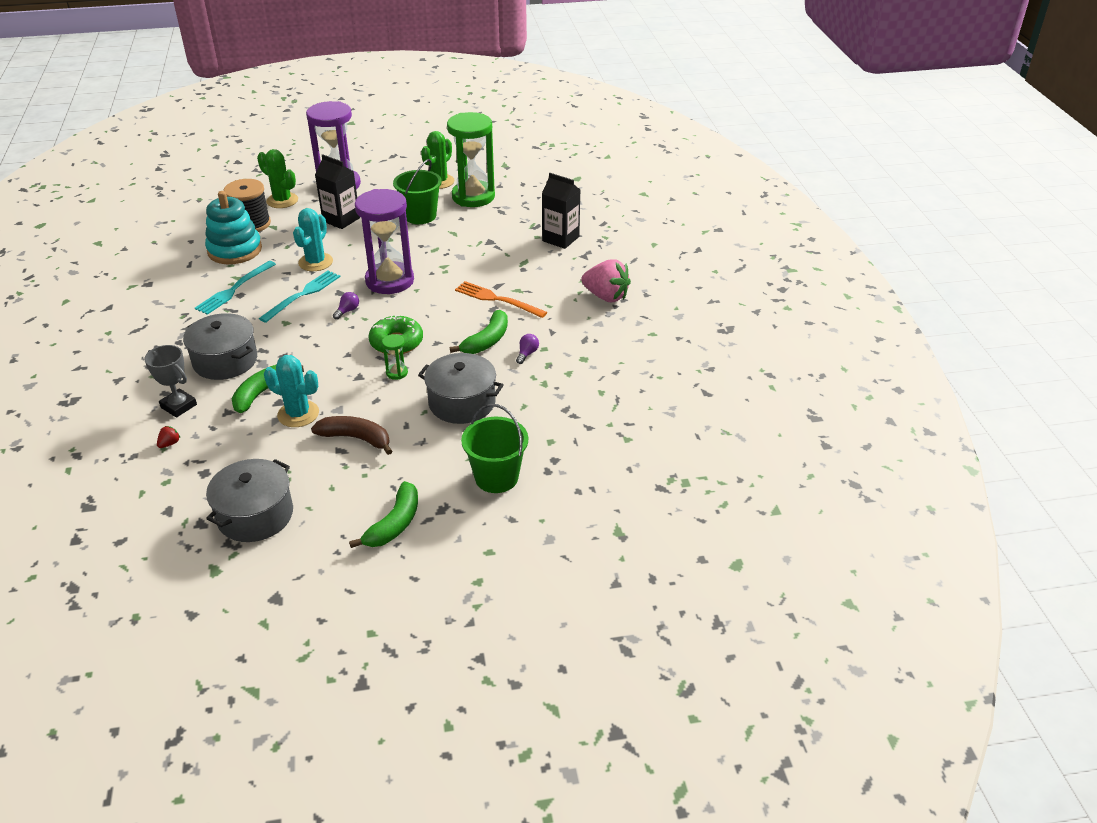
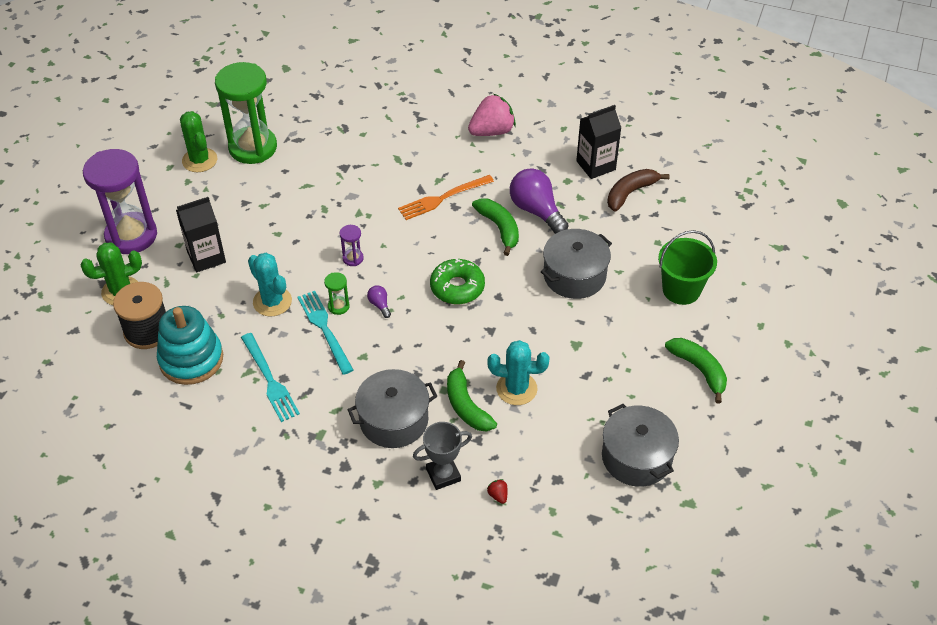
camera: 60 degrees left, 10 degrees up
turquoise cactus [264,355,319,427] -> turquoise cactus turned 45 degrees clockwise [487,340,550,405]
brown banana [311,416,392,455] -> brown banana moved to [607,169,669,212]
purple hourglass [355,189,414,294] -> purple hourglass [339,225,364,266], size x0.40
green hourglass [382,334,408,380] -> green hourglass moved to [324,272,350,315]
green bucket [393,159,442,224] -> none
purple light bulb [516,334,539,364] -> purple light bulb [510,168,569,234], size x2.27
black carton [542,173,580,249] -> black carton moved to [576,105,621,179]

